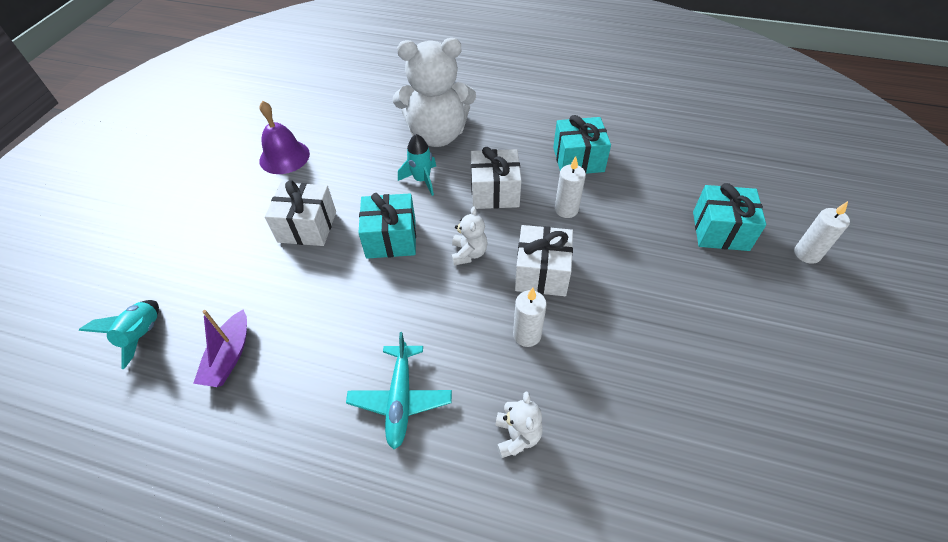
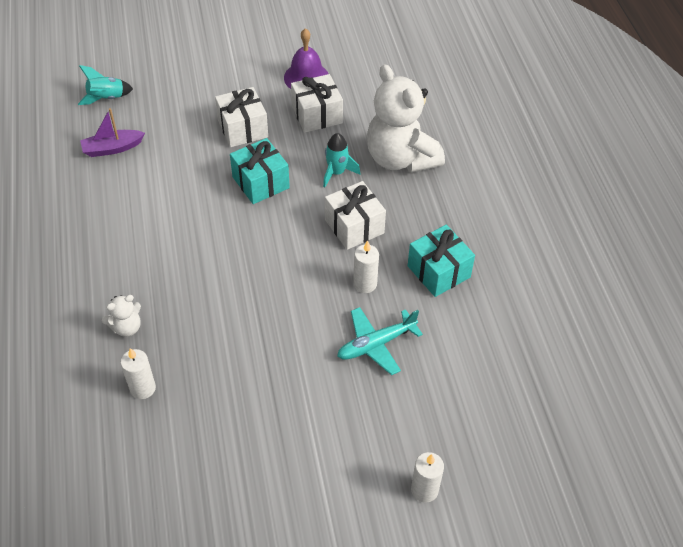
camera: 60 degrees right, 0 degrees up
turquoise plane [346,332,452,449] -> turquoise plane moved to [337,307,423,375]
white teddy bear [451,207,488,265] -> none
white candle [513,288,547,347] -> white candle moved to [121,348,156,399]
white gift [515,225,573,296] -> white gift moved to [291,74,343,133]
turquoise gift [693,183,766,251] -> none

